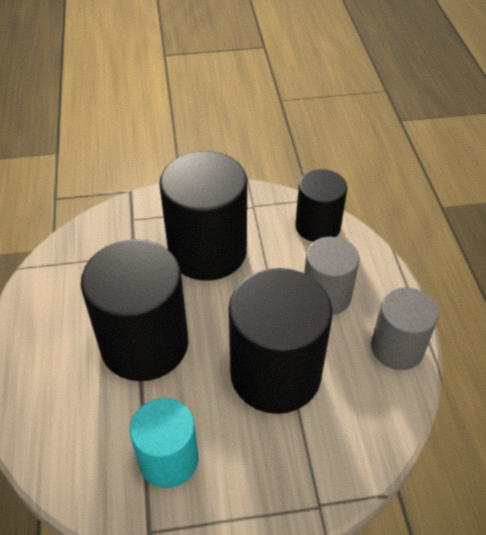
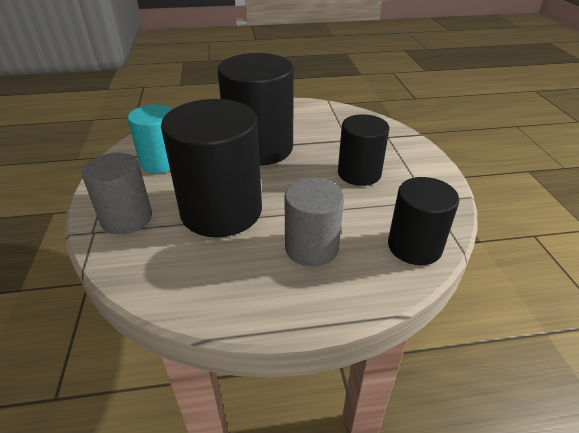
camera: 90 degrees right, 10 degrees down
black cylinder [159,151,247,281] -> black cylinder [338,114,389,186], size x0.60
grey cylinder [371,288,439,370] -> grey cylinder moved to [82,153,152,235]

